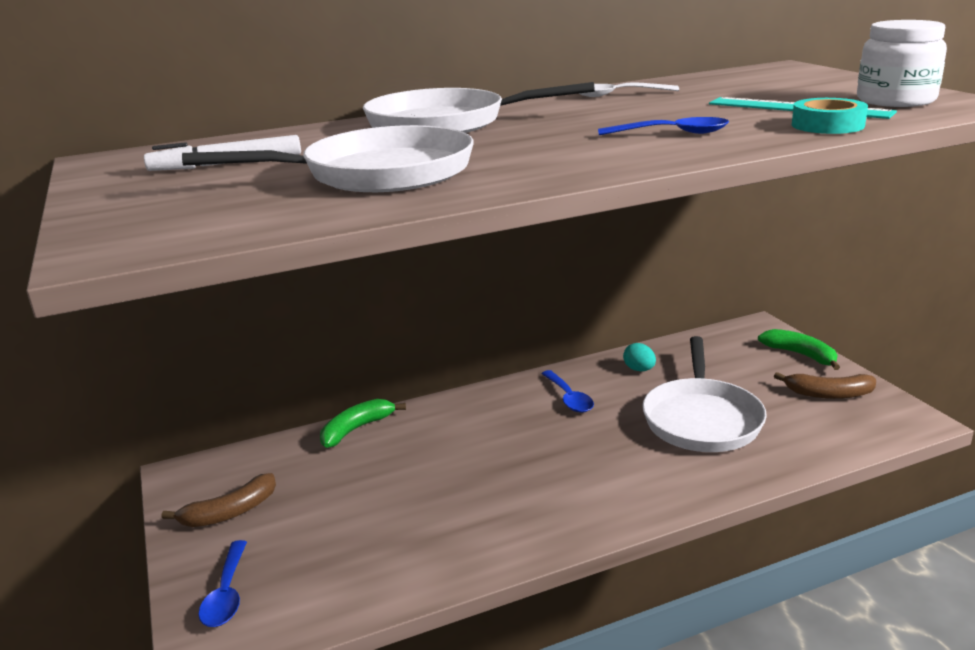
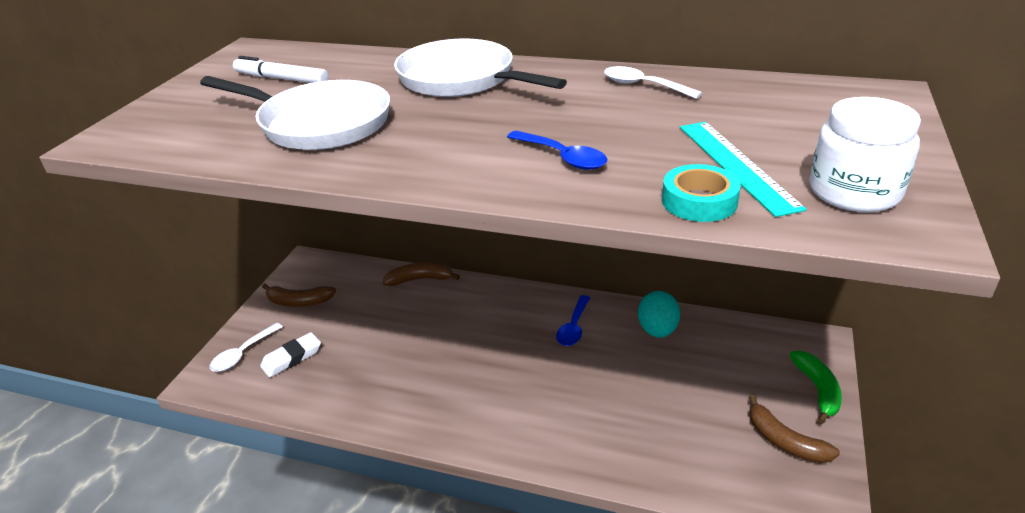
camera: 40 degrees right, 10 degrees up
blue spoon [199,540,247,627] -> white spoon [210,323,283,372]
green banana [320,399,406,448] -> brown banana [383,262,460,286]
turquoise egg [623,343,656,371] -> turquoise egg [638,291,680,338], size x1.58
white pan [642,336,767,452] -> none
none -> white eraser [260,332,321,377]

